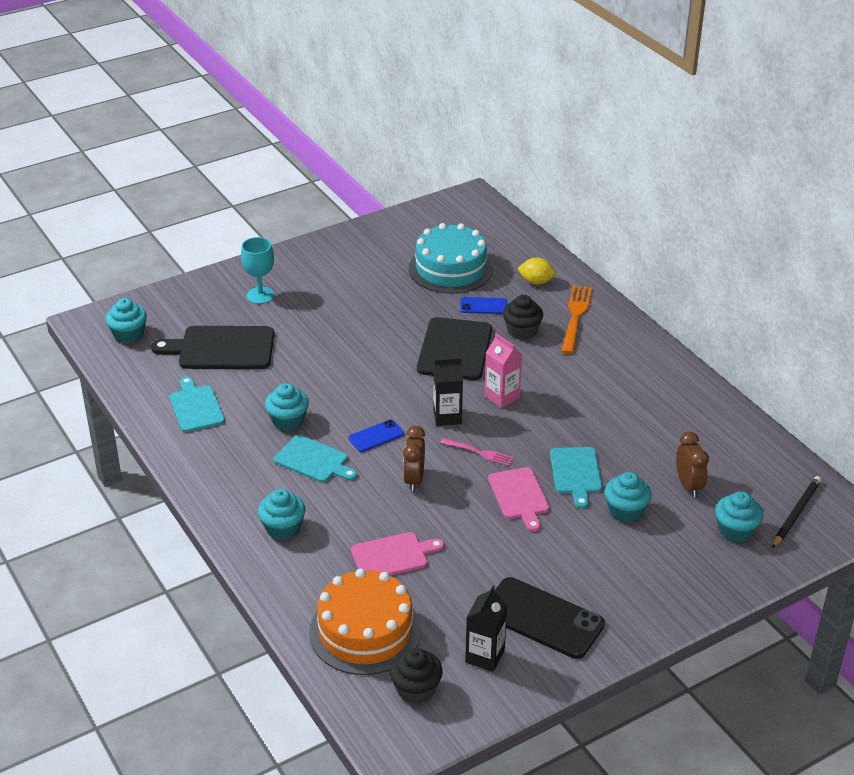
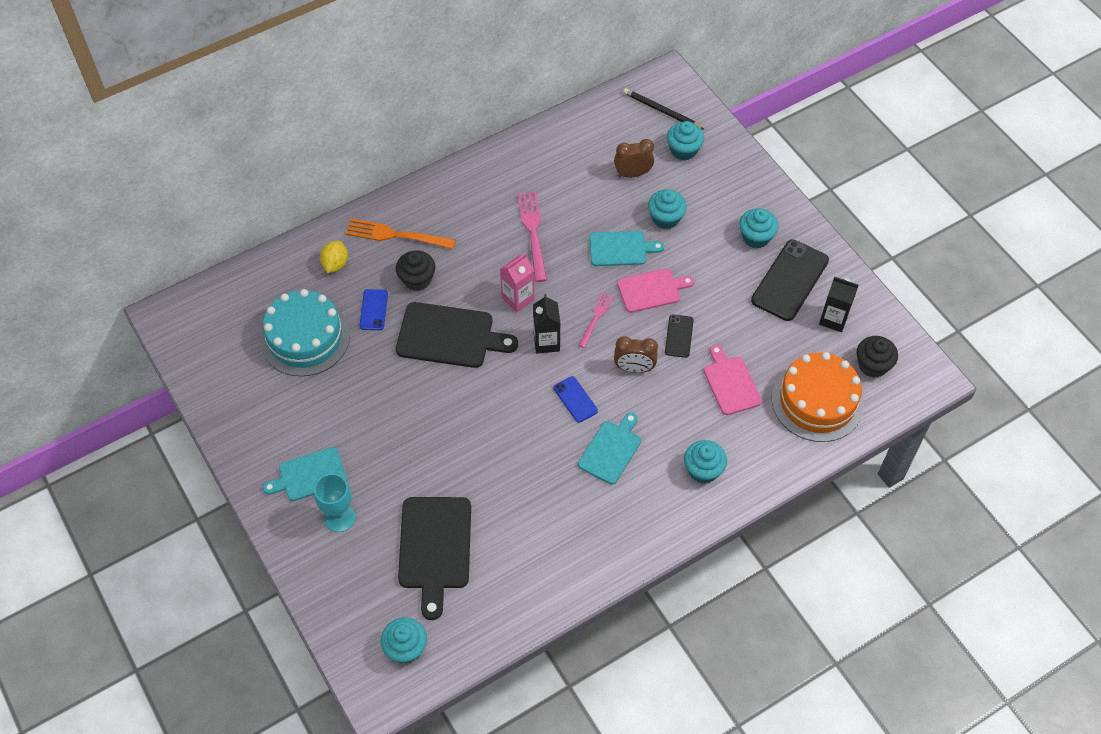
camera: 90 degrees left, 20 degrees up
turquoise cutting board [169,376,225,432] -> turquoise cutting board moved to [263,447,347,501]
turquoise cupcake [265,383,309,431] -> turquoise cupcake moved to [739,208,778,248]
none -> pink fork [517,192,547,282]
none -> black phone [665,314,694,358]

